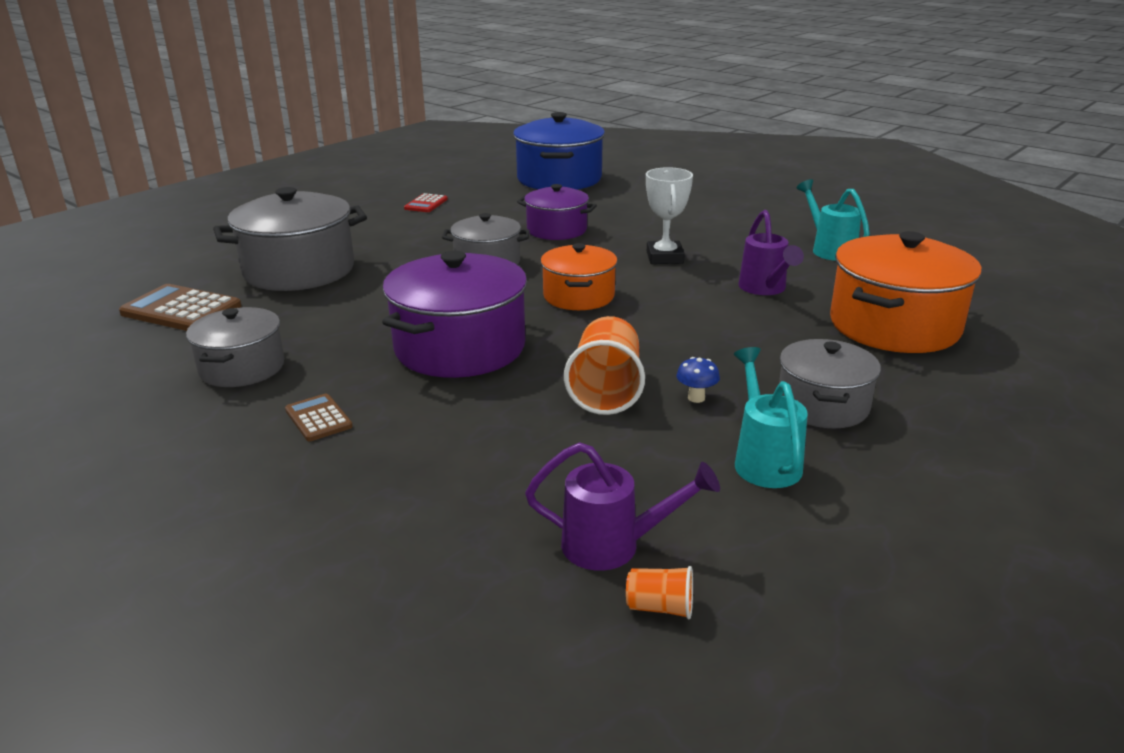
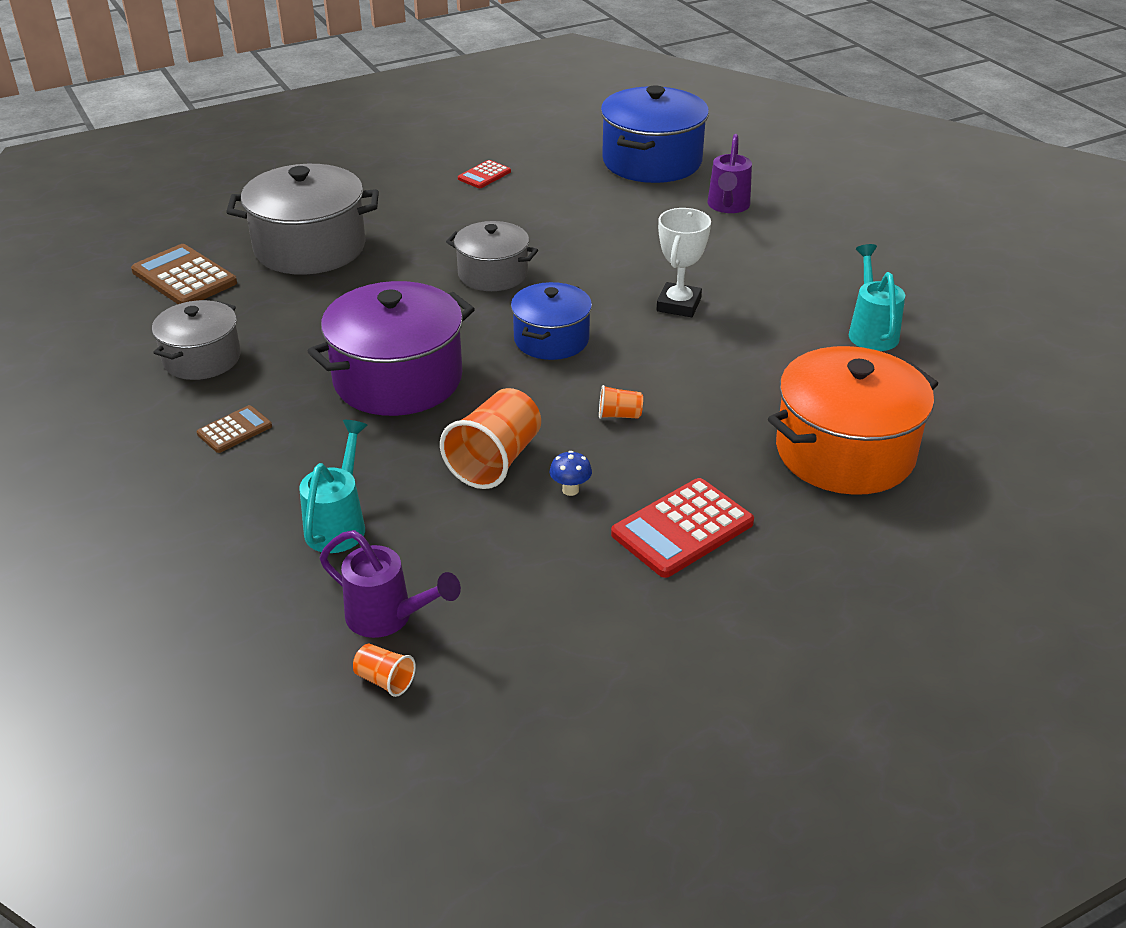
camera: 20 degrees right, 10 degrees up
brown calculator [285,394,353,441] -> brown calculator turned 60 degrees clockwise [197,405,272,453]
purple pot [517,184,597,240] -> none
orange pot [541,243,618,310] -> blue pot [511,282,592,360]
turquoise watering can [734,347,808,488] -> turquoise watering can moved to [299,420,368,553]
purple watering can [738,210,804,295] -> purple watering can moved to [707,134,752,213]
grey pot [779,339,881,428] -> red calculator [611,478,754,578]
none -> orange cup [599,385,643,419]

